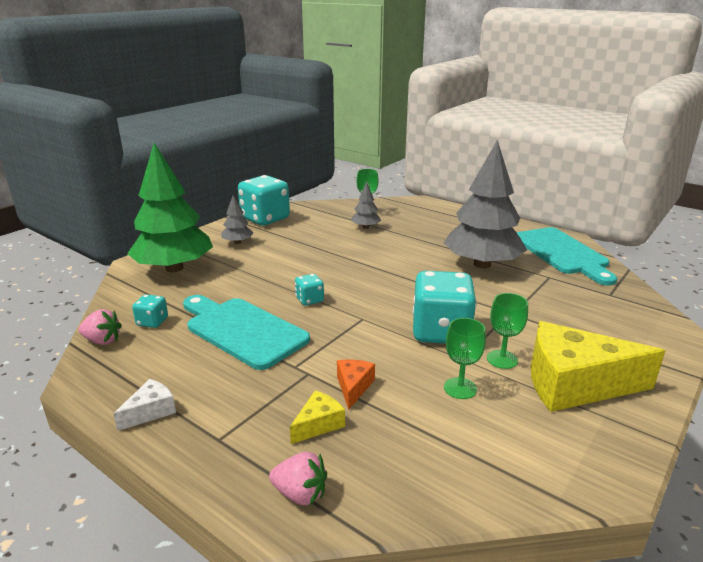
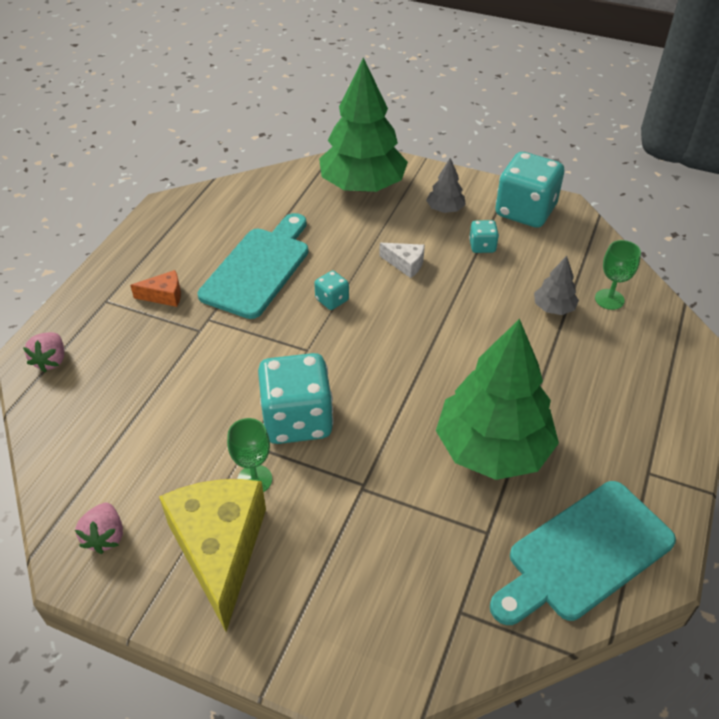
camera: 75 degrees right, 20 degrees up
pink strawberry [79,309,122,345] -> pink strawberry moved to [75,503,123,554]
white cheese [113,379,176,431] -> white cheese moved to [379,243,425,278]
turquoise dice [132,294,168,328] -> turquoise dice moved to [469,220,499,253]
yellow cheese [290,391,345,444] -> none
orange cheese [337,360,375,410] -> orange cheese moved to [130,270,181,307]
grey tree [444,140,527,268] -> green tree [436,319,559,480]
green goblet [444,318,486,399] -> none

